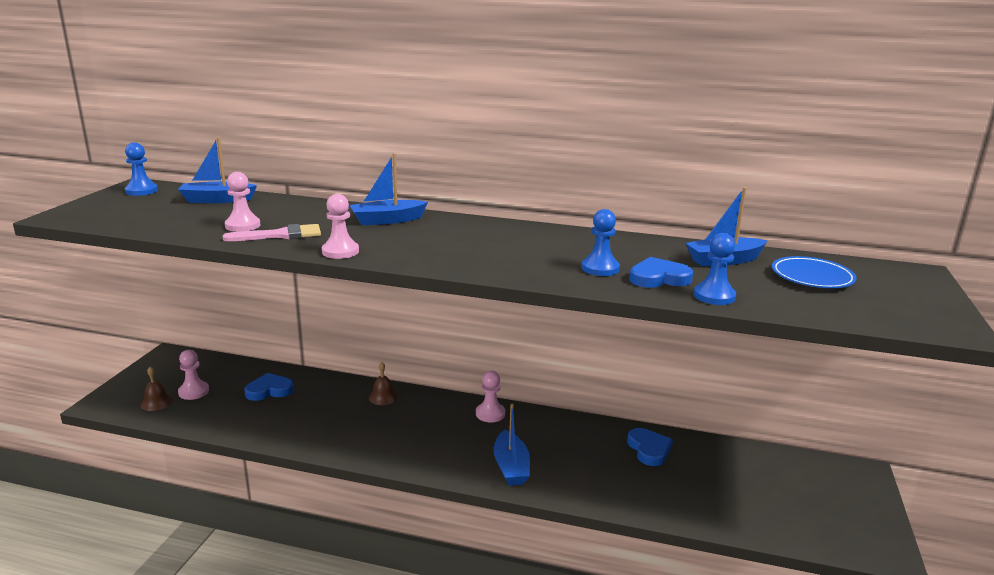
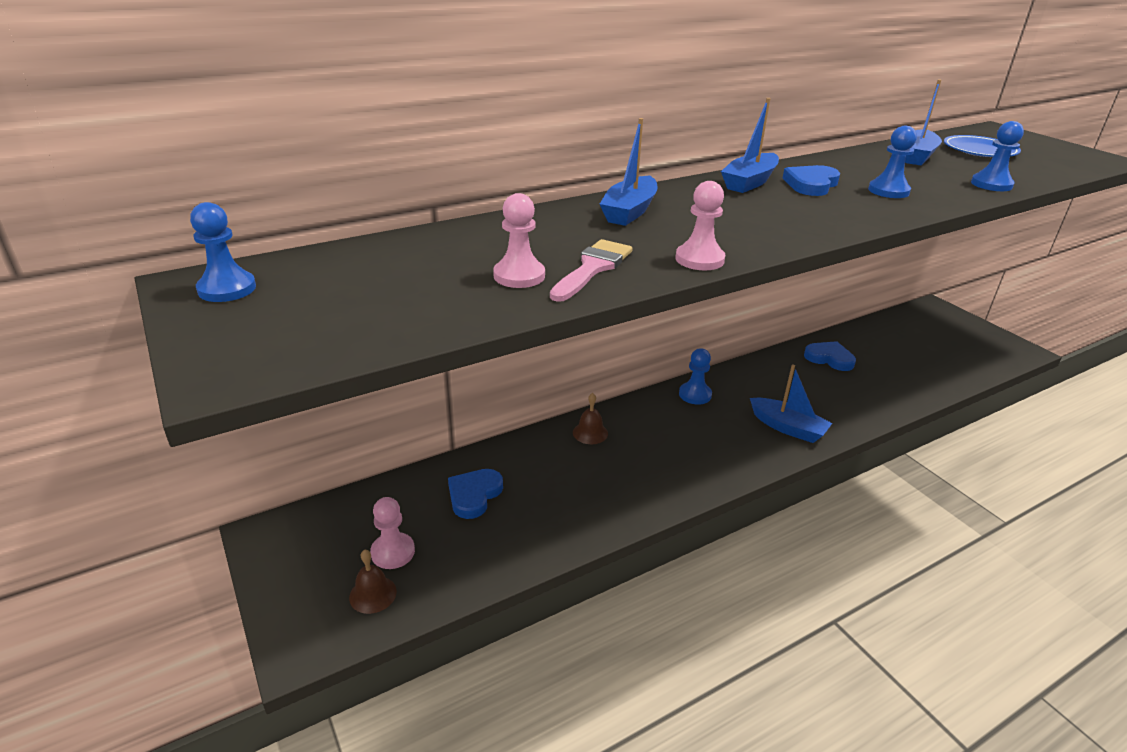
camera: 45 degrees left, 10 degrees up
blue boat [178,137,257,203] -> blue boat moved to [721,98,779,193]
pink pawn [476,371,505,423] -> blue pawn [679,348,712,405]
blue heart [629,257,693,288] -> blue heart moved to [782,165,840,196]

